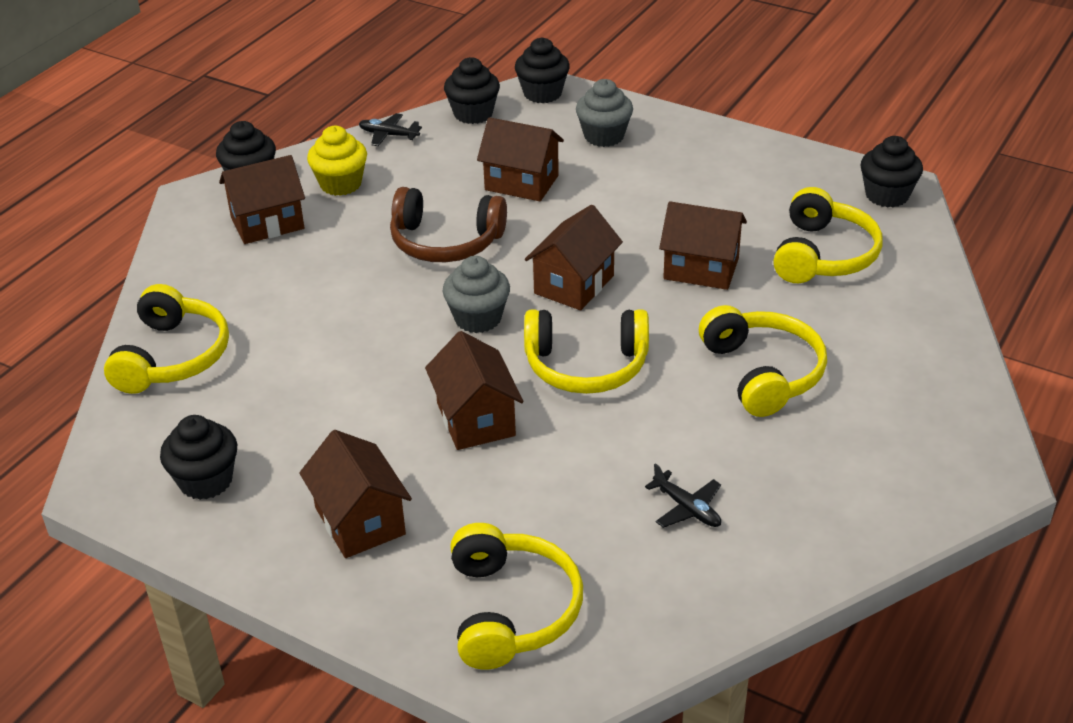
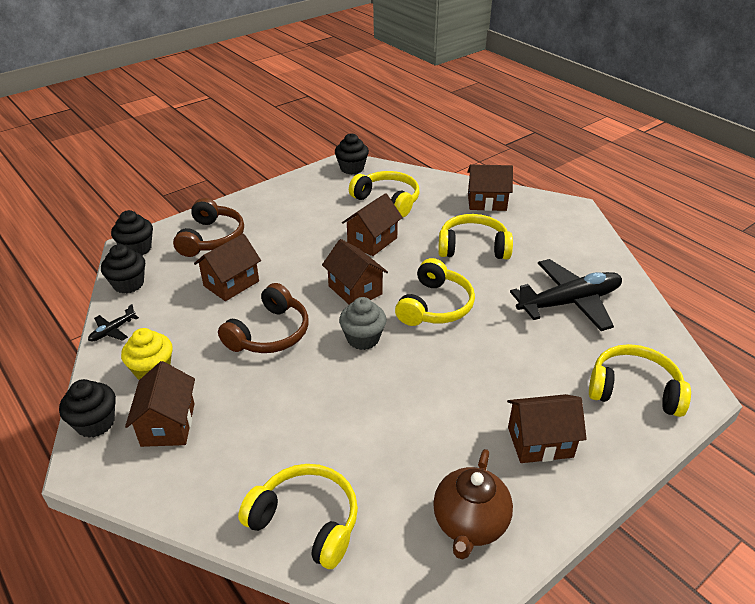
camera: 70 degrees left, 0 degrees up
black cupcake [160,415,237,500] -> brown teapot [433,449,513,560]
brown house [425,331,524,450] -> brown house moved to [467,164,513,211]
grey cupcake [576,79,633,147] -> brown headphones [173,198,244,257]
black plane [645,463,721,528] -> black plane [510,259,622,331], size x2.37

